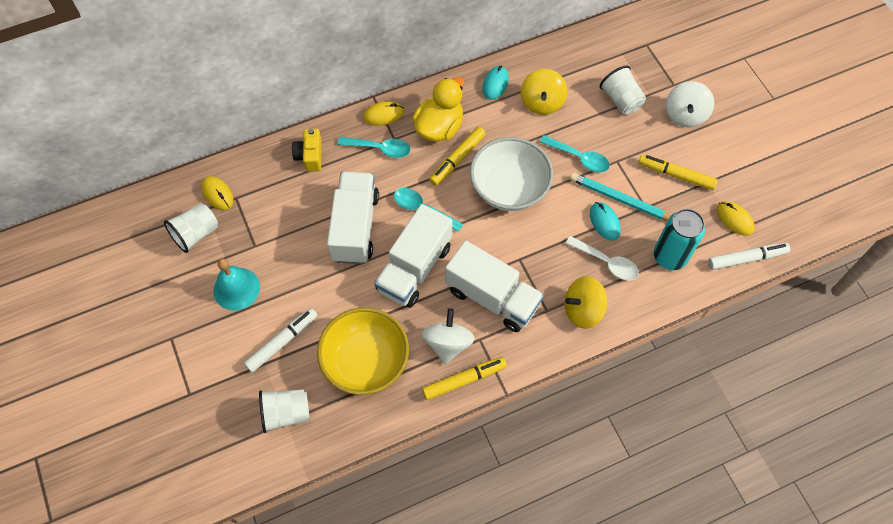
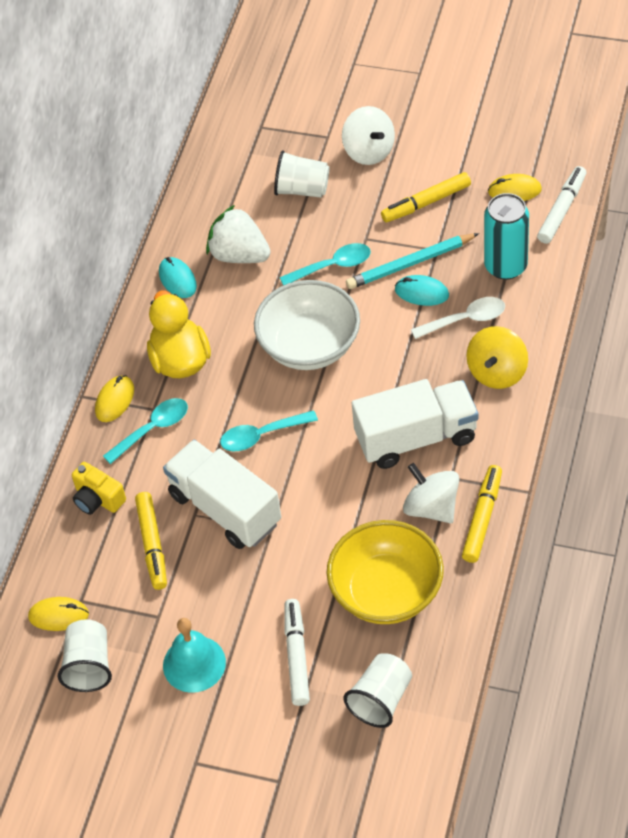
camera: 45 degrees left, 10 degrees down
white truck [374,204,452,308] -> none
yellow marker [429,127,486,186] -> yellow marker moved to [135,492,167,590]
yellow spinning top [521,69,567,115] -> white strawberry [206,205,271,263]

